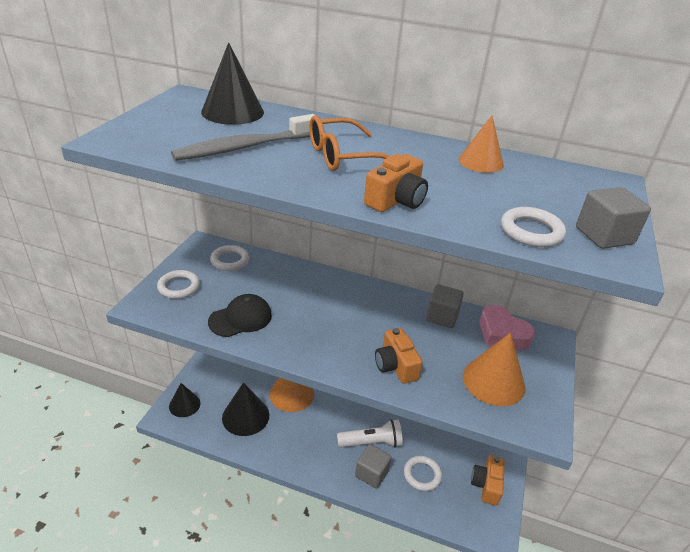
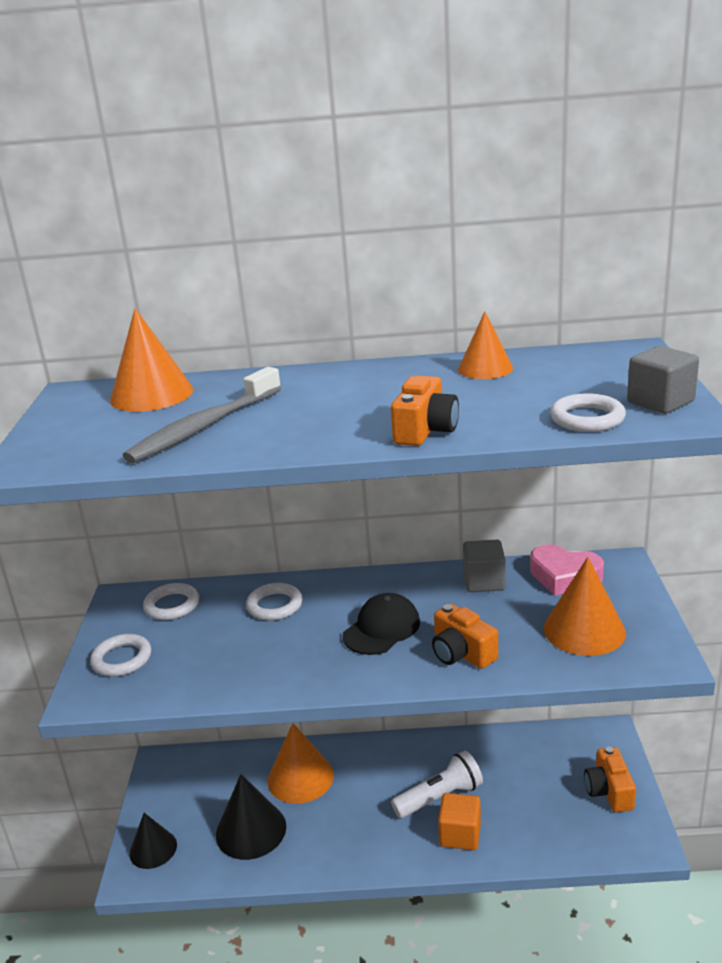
camera: 15 degrees left, 10 degrees down
black cone [201,42,264,125] -> orange cone [110,308,194,412]
black cap [208,294,272,337] -> black cap moved to [343,593,420,655]
orange glasses [309,115,390,171] -> none
grey cube [355,444,392,489] -> orange cube [438,793,481,850]
white ring [404,456,442,491] -> white ring moved to [246,583,302,621]

